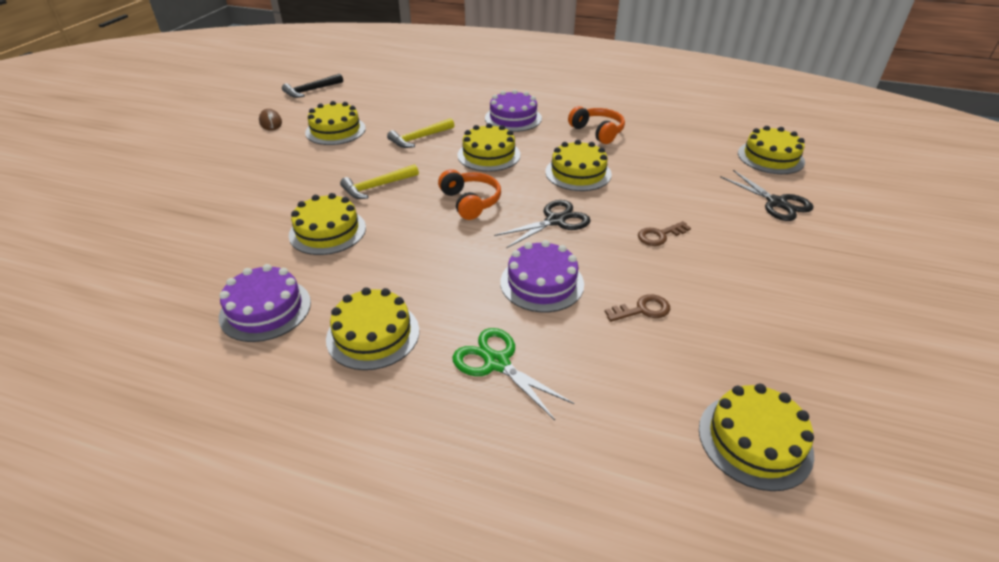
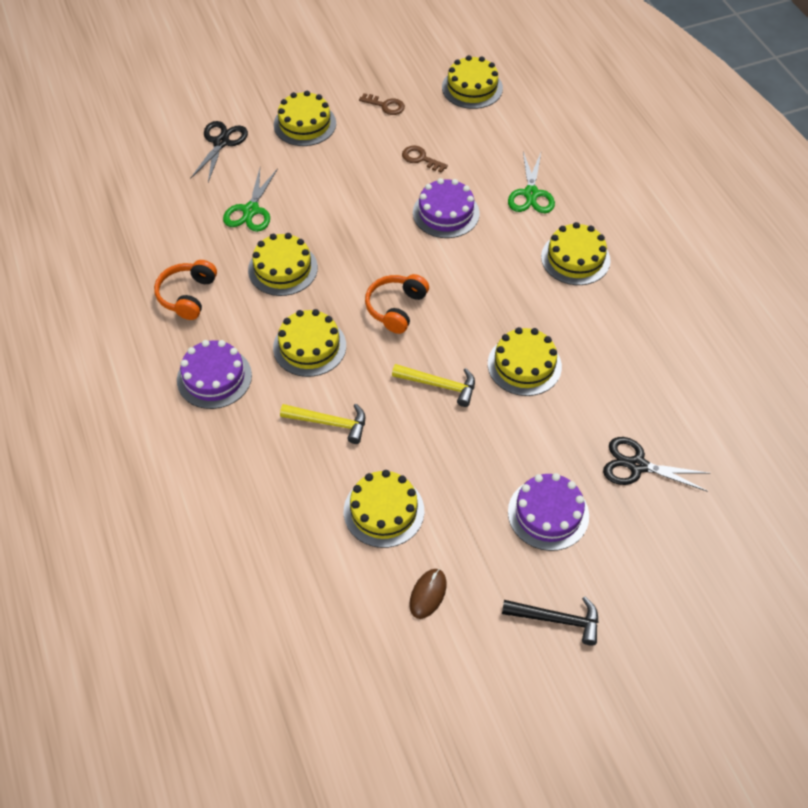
camera: 130 degrees left, 15 degrees up
purple cake [219,264,311,342] -> purple cake moved to [508,473,589,551]
black hammer [282,74,343,98] -> black hammer moved to [502,596,599,645]
black scissors [494,200,591,248] -> black scissors moved to [603,437,711,492]
brown key [638,221,691,246] -> brown key moved to [359,93,405,115]
yellow cake [738,126,805,174] -> yellow cake moved to [274,91,336,146]
none -> green scissors [223,168,278,232]

